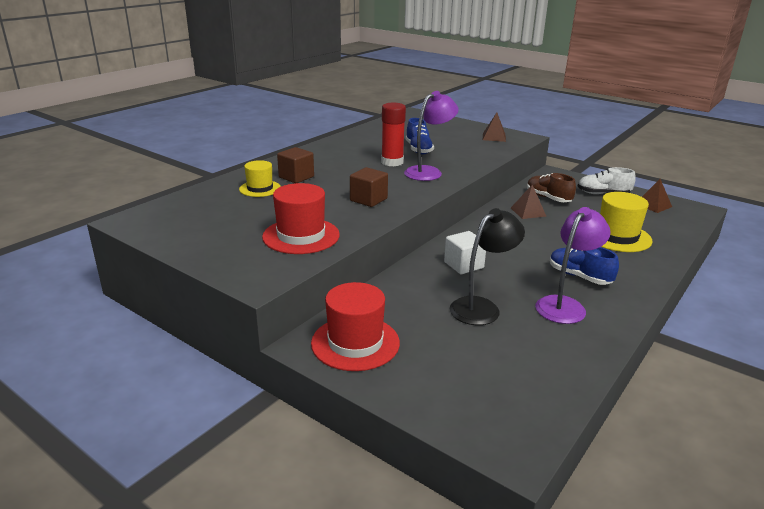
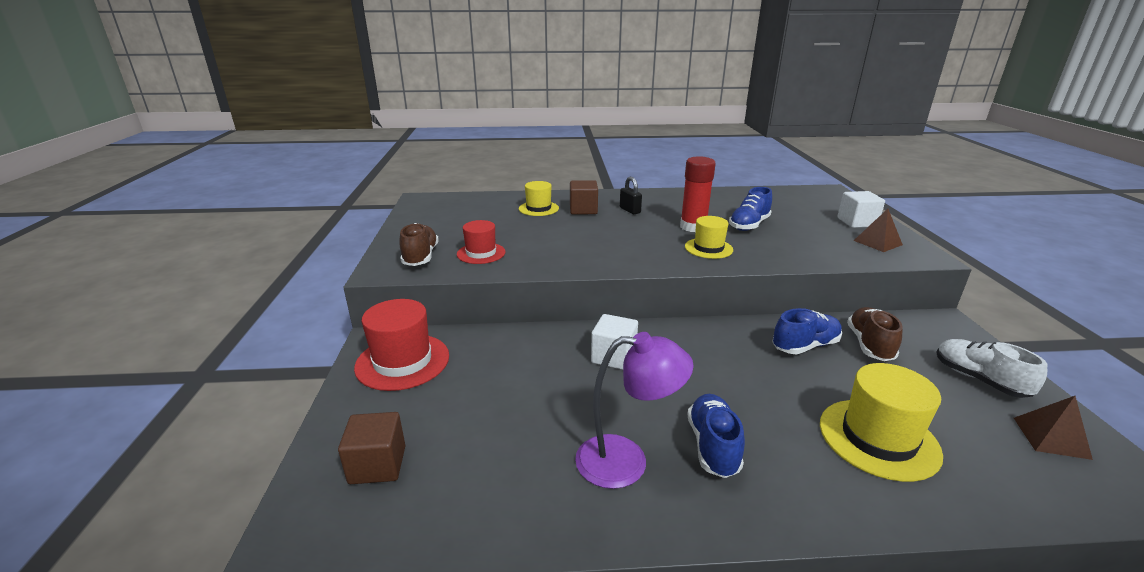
camera: 50 degrees right, 0 degrees up
red hat [262,183,340,254] -> red hat [457,220,505,264], size x0.63
brown cube [350,167,388,207] -> brown cube moved to [338,412,405,484]
purple lamp [404,91,459,181] -> yellow hat [685,216,733,259]
black lamp [450,208,525,325] -> none
brown pyramid [511,185,546,219] -> blue shoe [772,308,842,355]
none -> brown shoe [399,223,439,266]
none -> black padlock [620,177,642,214]
none -> white cube [837,191,885,228]

